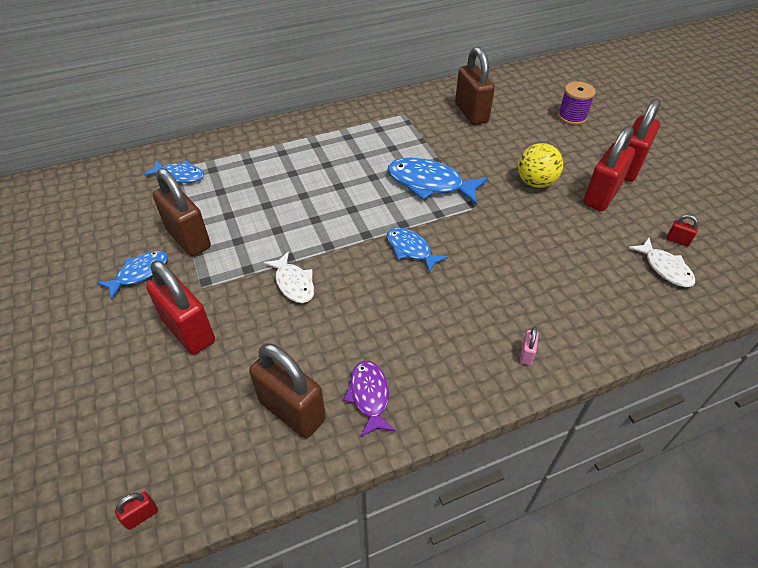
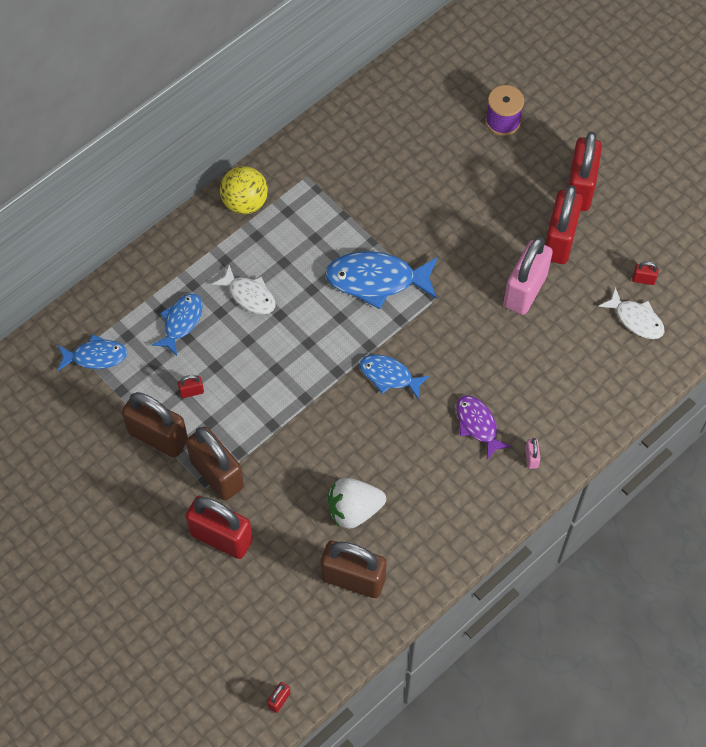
camera: 20 degrees left, 15 degrees up
blue fish [97,251,168,300] -> blue fish moved to [152,293,203,356]
white fish [263,252,314,303] -> white fish moved to [212,265,276,314]
purple fish [343,361,396,437] -> purple fish moved to [456,395,512,460]
brown padlock [455,46,495,125] -> brown padlock moved to [186,427,244,501]
yellow ball [518,143,563,188] -> yellow ball moved to [220,166,268,214]
none -> red padlock [178,375,204,398]
none -> white strawberry [328,478,386,529]
none -> pink padlock [503,237,553,315]

